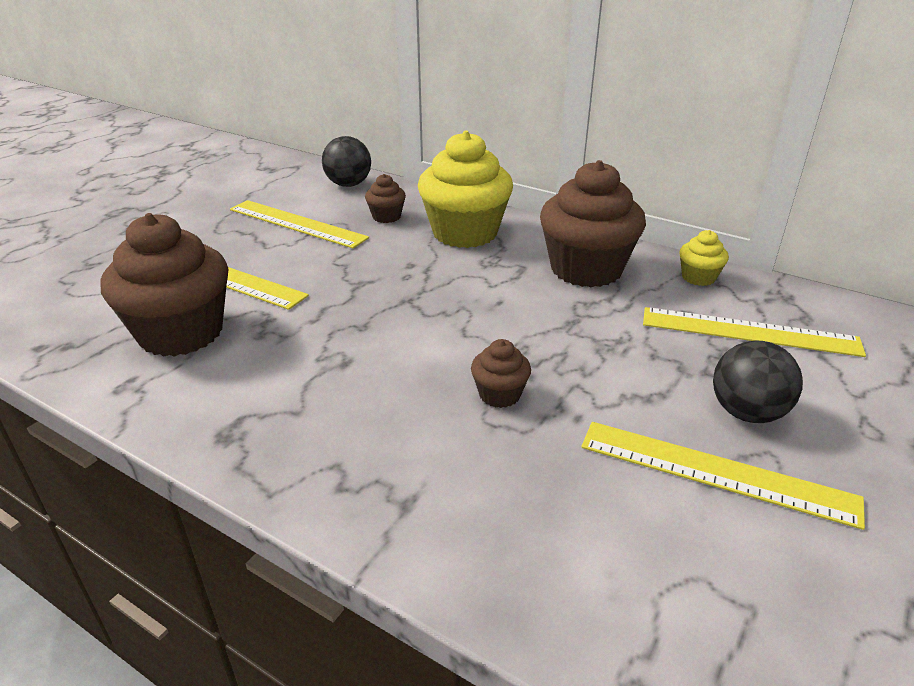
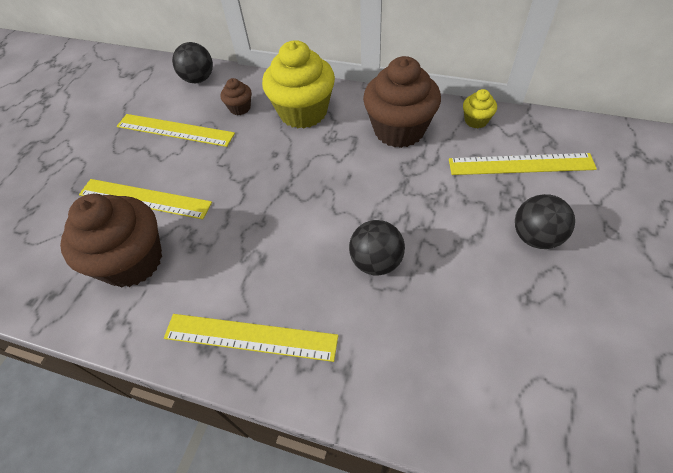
camera: 10 degrees left, 20 degrees up
brown cupcake [471,339,531,408] -> black ball [349,220,405,275]
yellow ruler [581,422,865,530] -> yellow ruler moved to [164,314,338,362]

